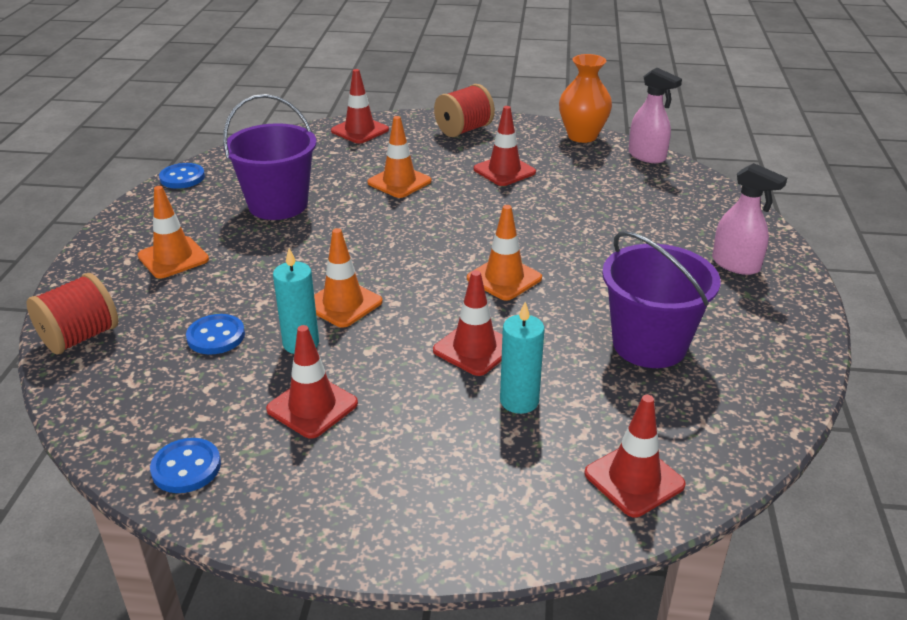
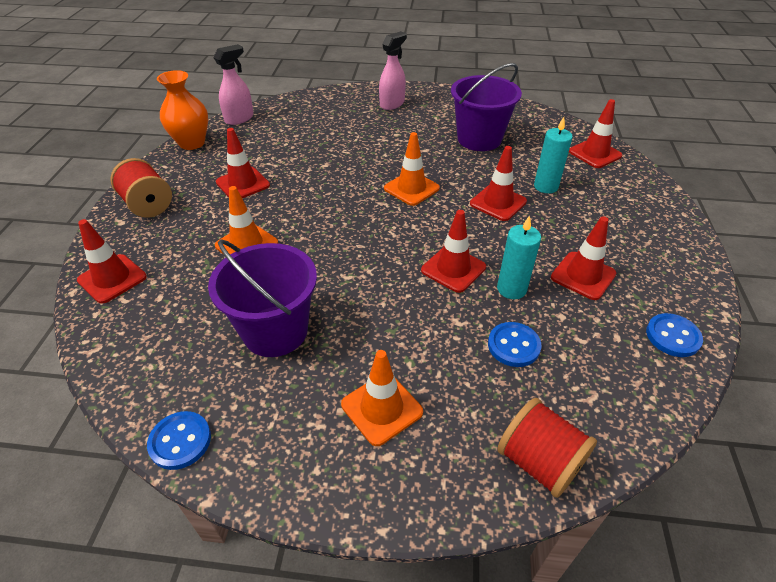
camera: 90 degrees left, 10 degrees up
orange traffic cone [314,228,383,328] -> red traffic cone [421,210,486,293]

